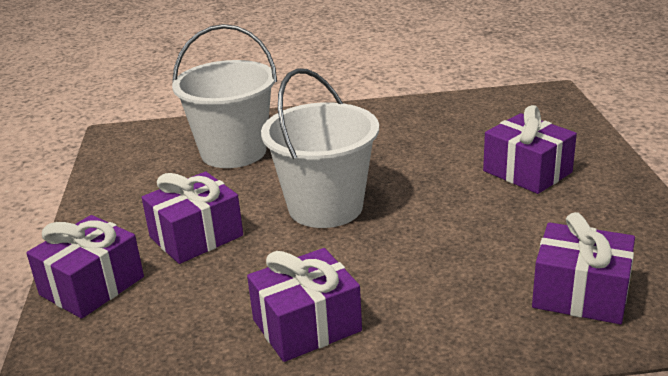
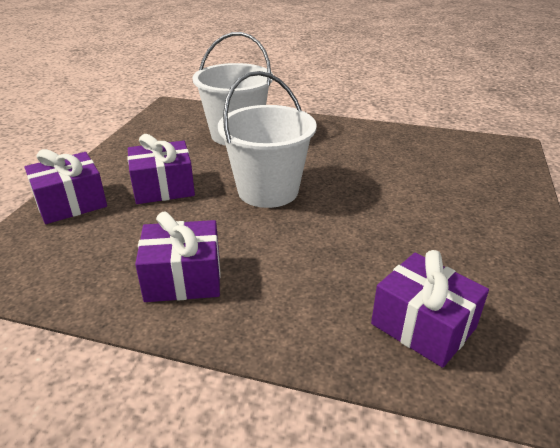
camera: 20 degrees right, 5 degrees up
purple gift [483,105,577,194] -> none

